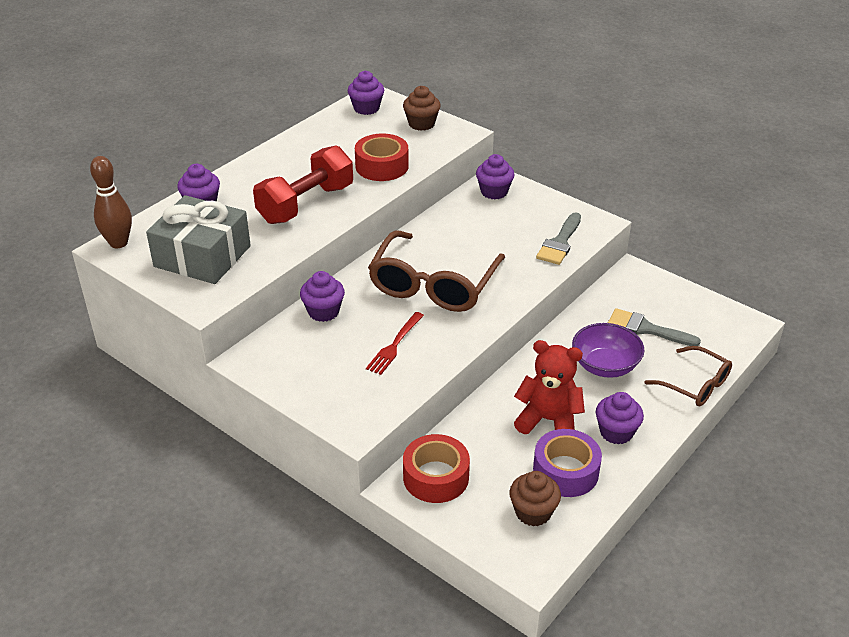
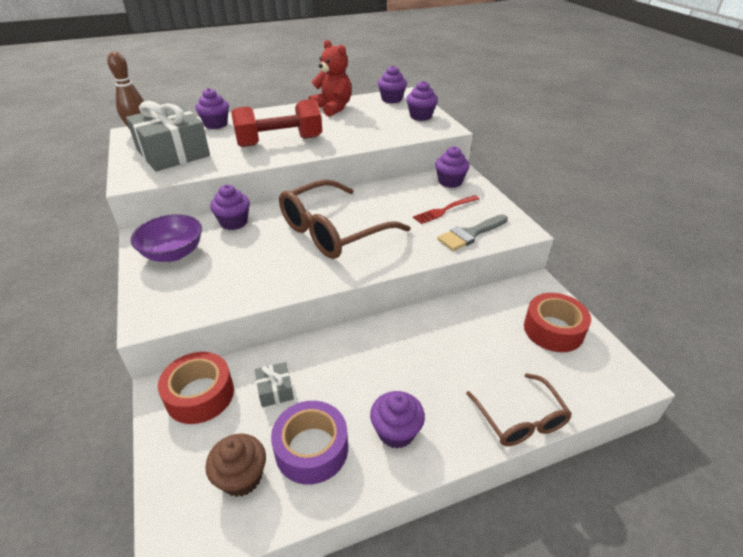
camera: 30 degrees right, 0 degrees up
red tape [355,134,409,181] -> red tape moved to [524,293,591,352]
red fork [366,312,424,375] -> red fork moved to [413,195,480,224]
brown cupcake [403,86,441,131] -> purple cupcake [406,81,438,121]
red teddy bear [514,340,585,434] -> red teddy bear moved to [308,40,352,117]
purple bowl [572,323,644,378] -> purple bowl moved to [131,214,202,262]
grey brush [608,308,701,346] -> none
none -> grey gift [255,362,294,407]

